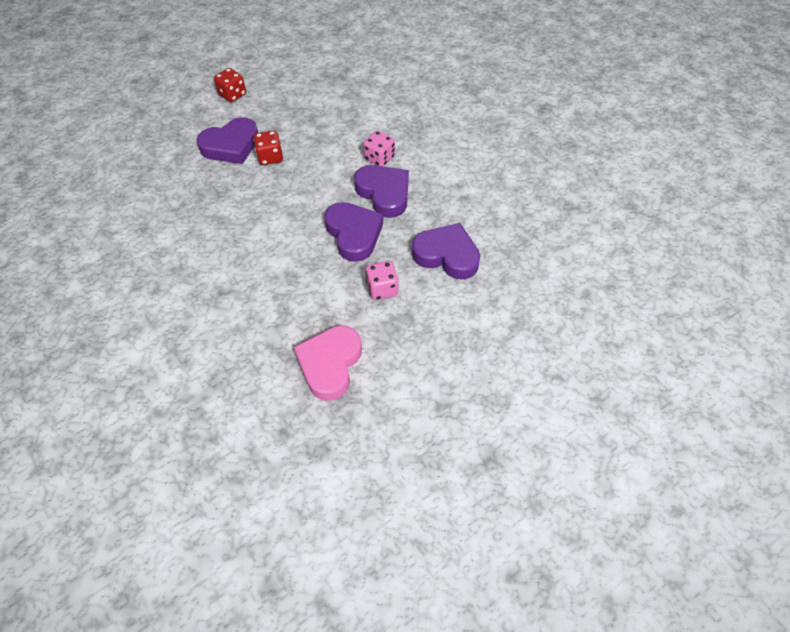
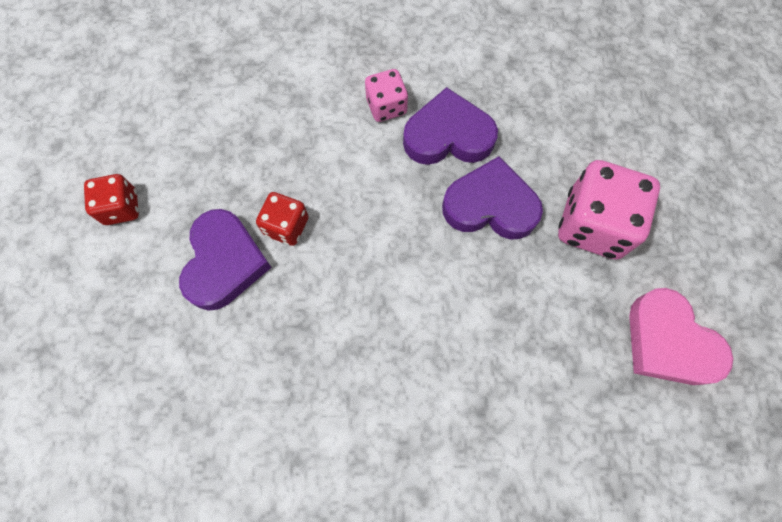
camera: 55 degrees left, 15 degrees up
pink dice [366,261,398,300] -> pink dice [558,160,660,259], size x1.79
purple heart [412,223,480,279] -> none

